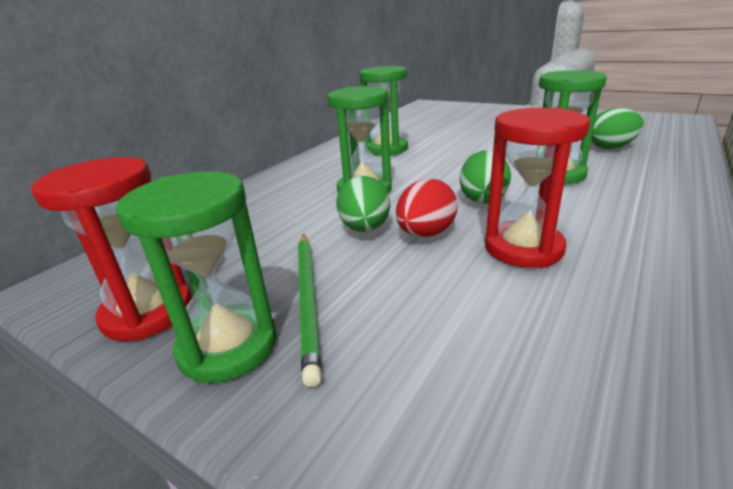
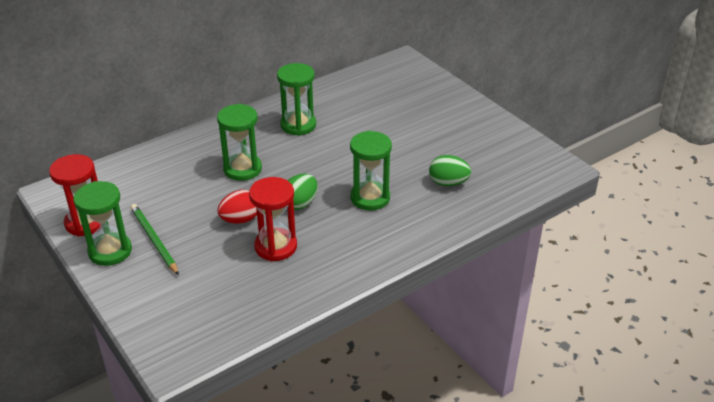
camera: 20 degrees right, 10 degrees up
green pencil [298,234,322,387] -> green pencil turned 135 degrees clockwise [131,204,179,275]
green egg [336,176,390,232] -> none

